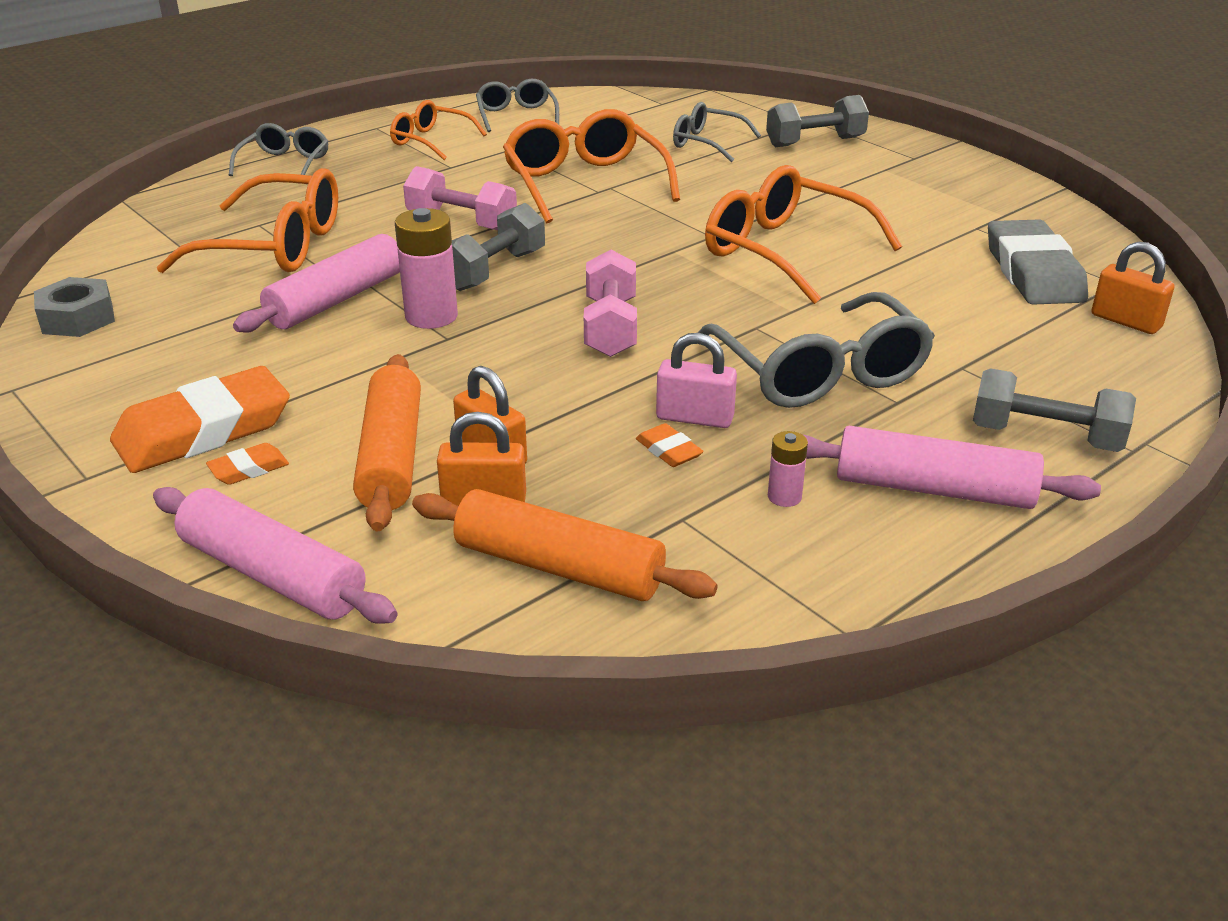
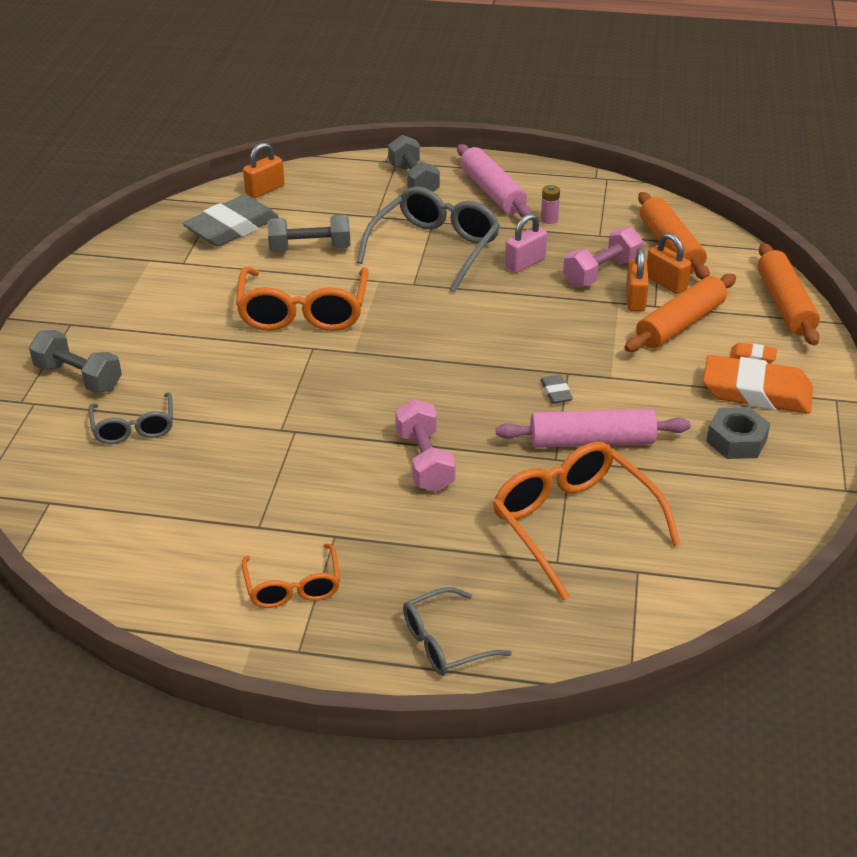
camera: 130 degrees left, 5 degrees up
grey nut [34,277,115,337] -> grey nut moved to [706,407,770,459]
pink rolling pin [153,487,398,624] -> orange rolling pin [758,243,820,346]
pink battery [395,208,458,329] -> grey eraser [540,375,573,404]
grey dumbbell [452,203,545,291] -> grey dumbbell moved to [267,215,350,252]
grey glasses [476,79,559,132] -> none
orange glasses [503,109,680,223] -> none
pink dumbbell [584,250,637,357] -> pink dumbbell moved to [563,227,643,287]
orange eraser [636,423,704,467] -> none
pink padlock [656,333,737,428] -> pink padlock turned 75 degrees clockwise [505,213,547,273]
orange padlock [1092,242,1175,334] -> orange padlock turned 45 degrees clockwise [243,142,285,198]

